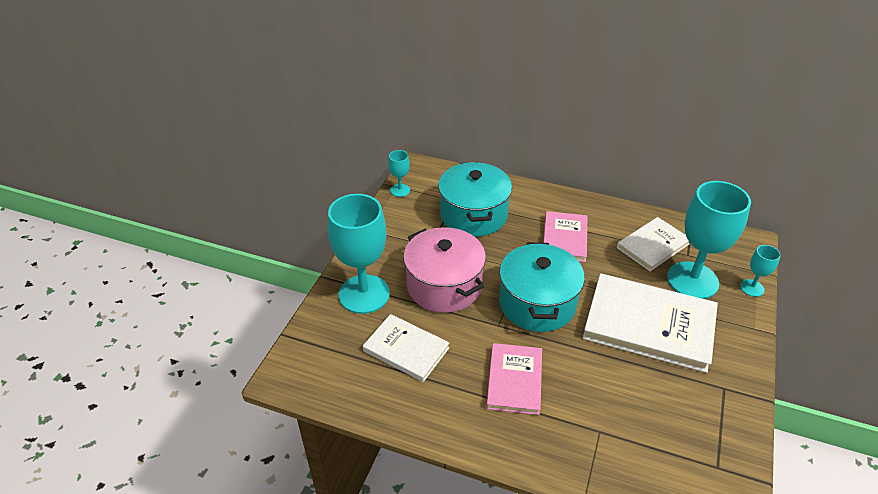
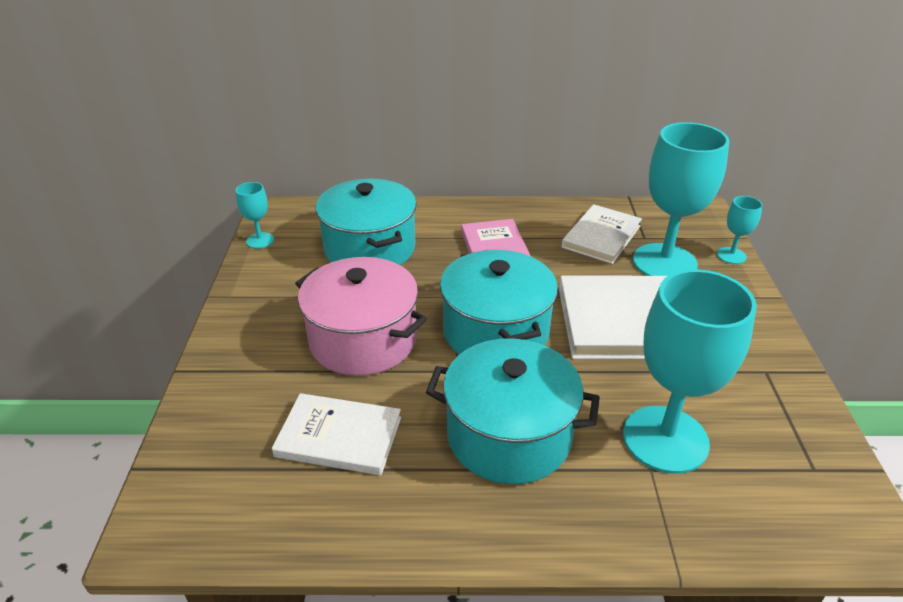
camera: 20 degrees left, 5 degrees down
turquoise goblet [328,194,390,314] -> turquoise goblet moved to [623,269,757,474]
pink book [486,343,542,415] -> turquoise pot [426,338,600,484]

